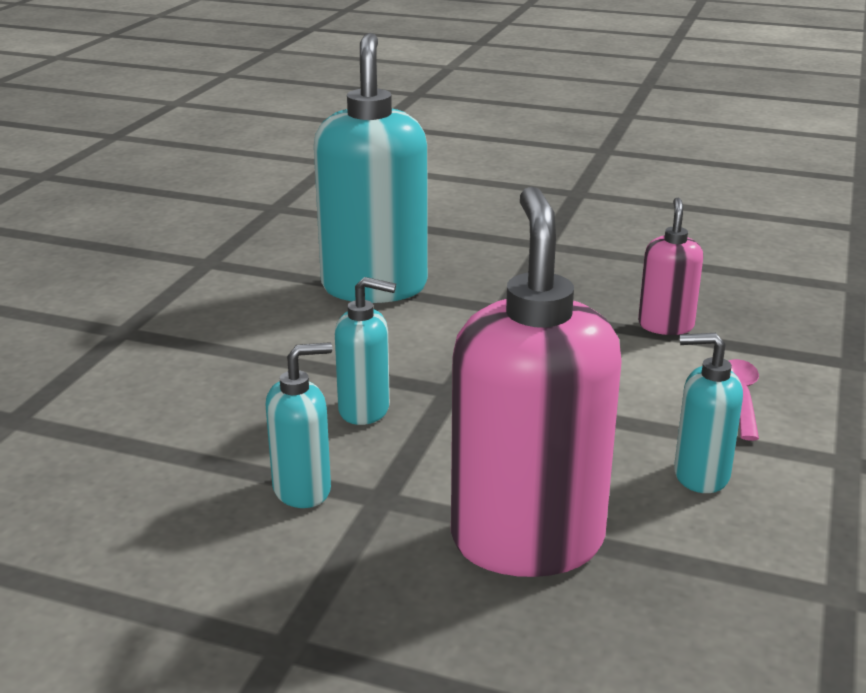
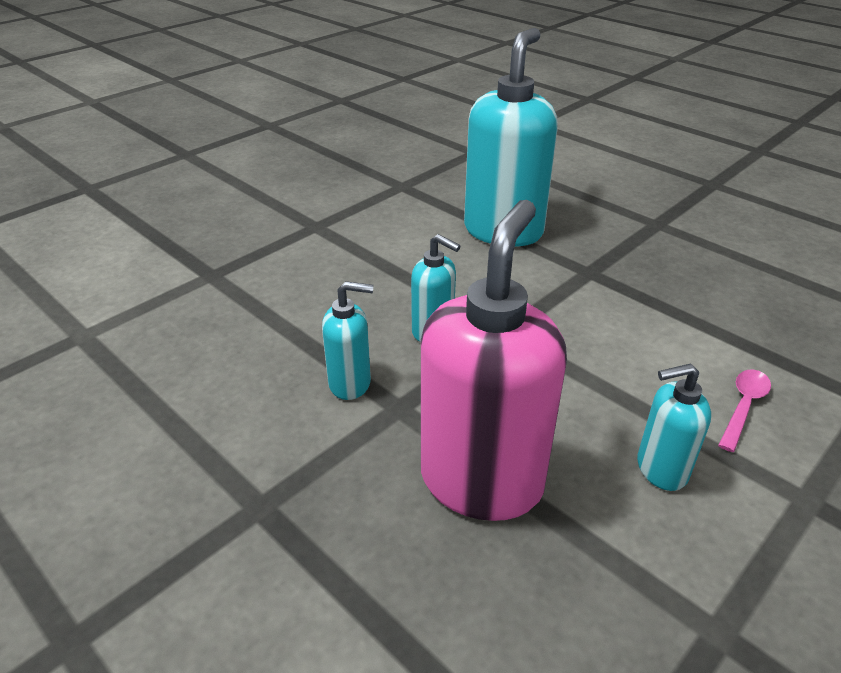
camera: 25 degrees right, 10 degrees up
pink soap dispenser [638,198,703,335] -> none
turquoise soap dispenser [674,333,743,493] -> turquoise soap dispenser turned 45 degrees counterclockwise [637,363,711,491]

